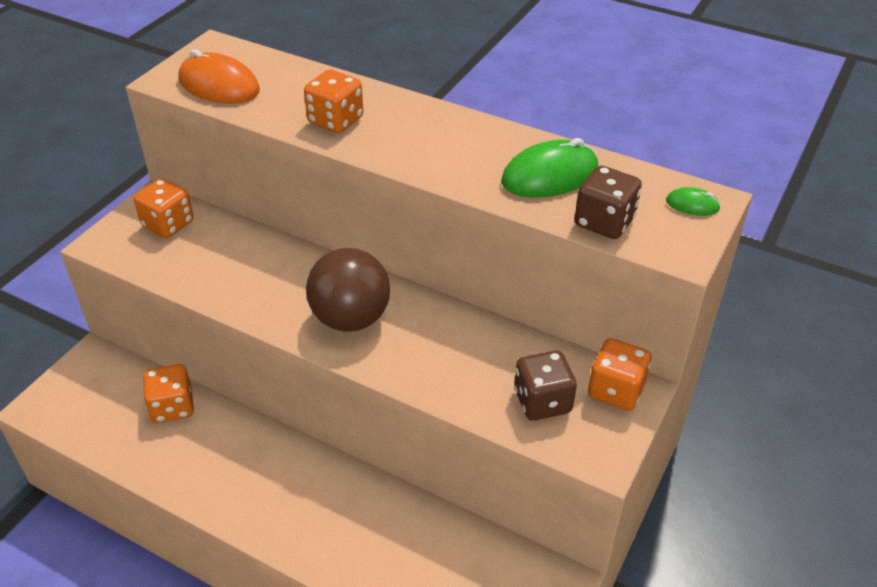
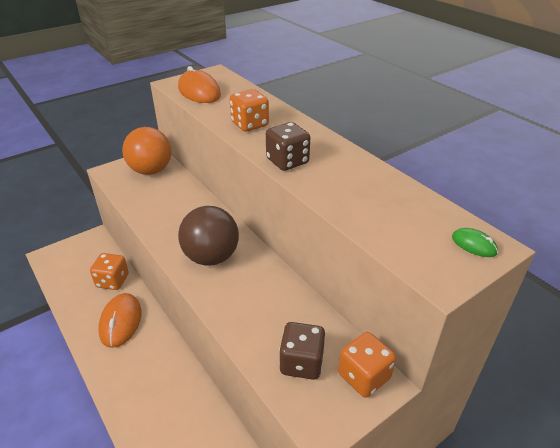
camera: 25 degrees right, 5 degrees down
orange dice [134,178,194,238] -> orange ball [122,127,171,175]
green mouse [501,138,598,198] -> none
brown dice [575,166,642,239] -> brown dice moved to [266,122,310,171]
none -> orange mouse [98,293,142,348]

